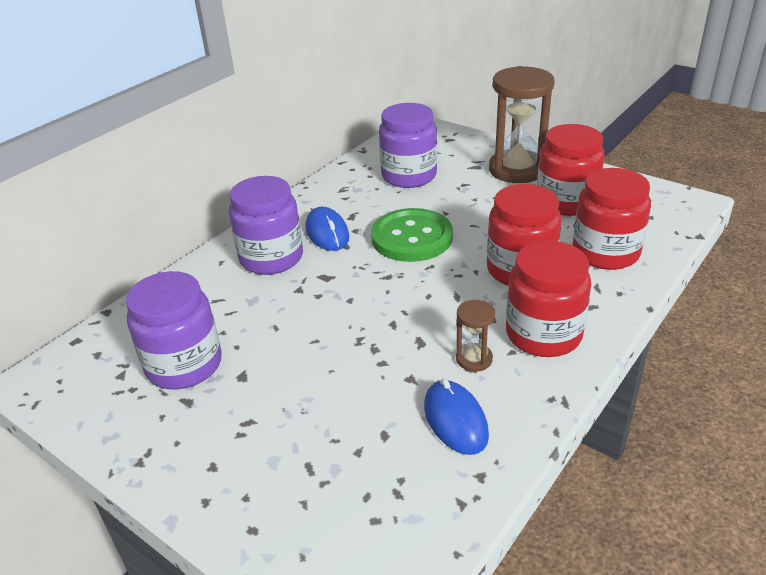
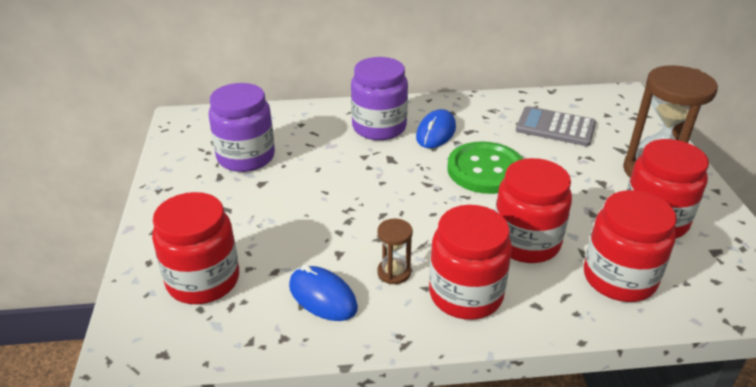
camera: 45 degrees right, 0 degrees up
purple jar [379,103,437,188] -> grey calculator [516,106,596,146]
blue mouse [424,379,489,455] -> blue mouse turned 75 degrees counterclockwise [289,265,358,321]
none -> red jar [152,192,239,304]

